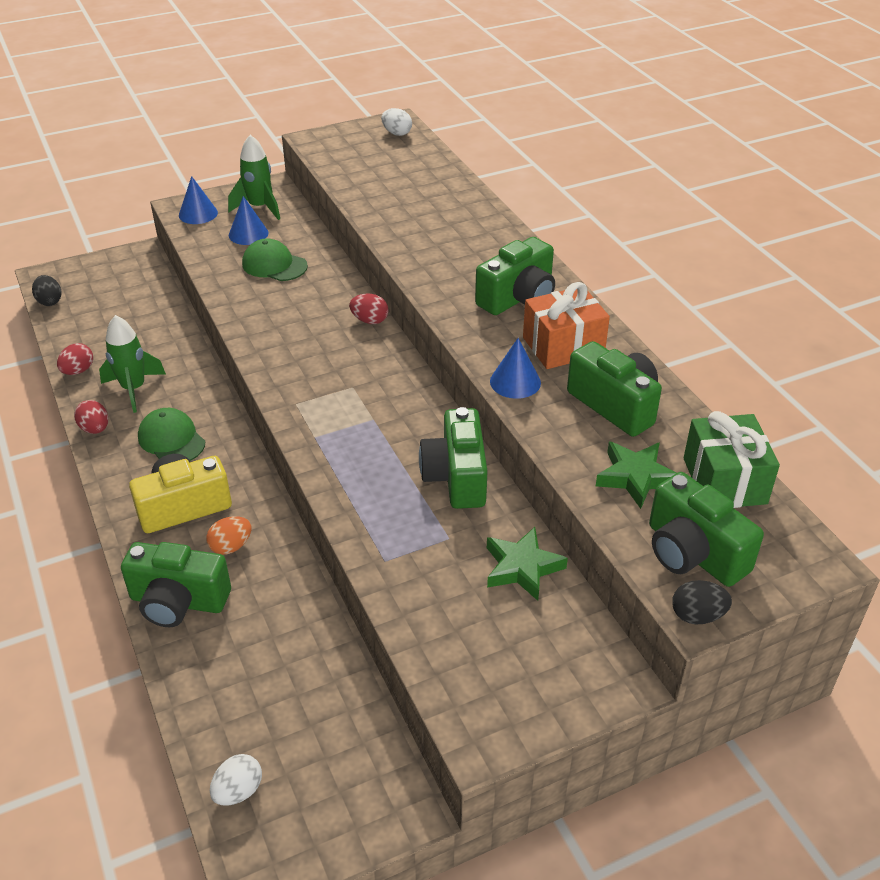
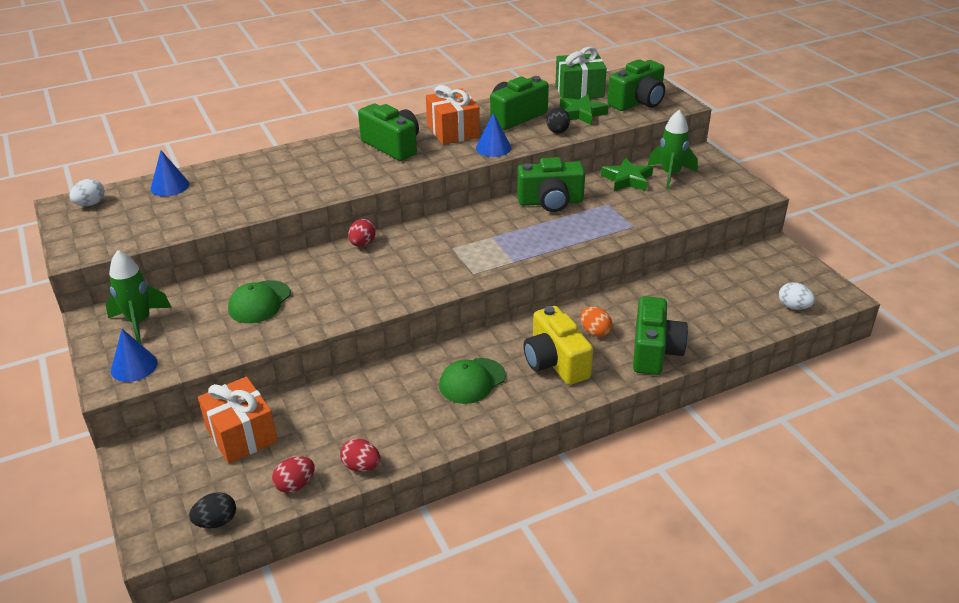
camera: 90 degrees left, 5 degrees down
red egg [74,400,108,434] -> red egg moved to [272,456,315,493]
green rocket [99,315,166,413] -> green rocket moved to [648,110,698,189]
blue cone [229,196,269,245] -> blue cone moved to [151,150,189,196]
black egg [672,580,732,625] -> black egg moved to [546,107,570,133]
none -> orange gift [198,377,278,464]

